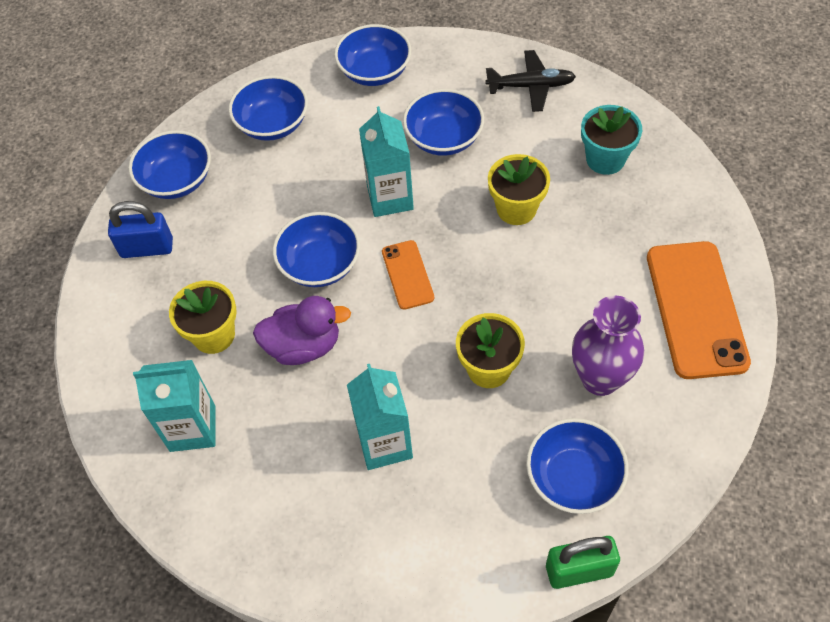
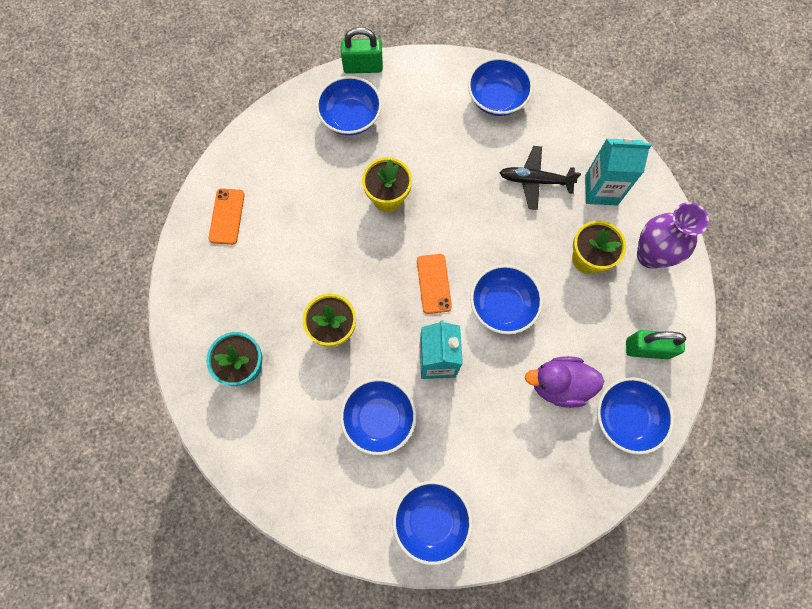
camera: 175 degrees left, 15 degrees up
blue padlock [108,201,173,258] -> green padlock [626,330,686,359]
blue bowl [229,75,308,141] -> blue bowl moved to [468,57,533,116]
purple duck [253,296,351,365] -> purple duck moved to [525,356,604,408]
turquoise carton [347,364,413,470] -> none
black plane [485,50,576,112] -> black plane moved to [500,146,581,210]
purple vase [572,296,645,396] -> purple vase moved to [637,202,709,269]
orange phone [647,241,751,379] -> orange phone [209,188,245,245], size x0.52

